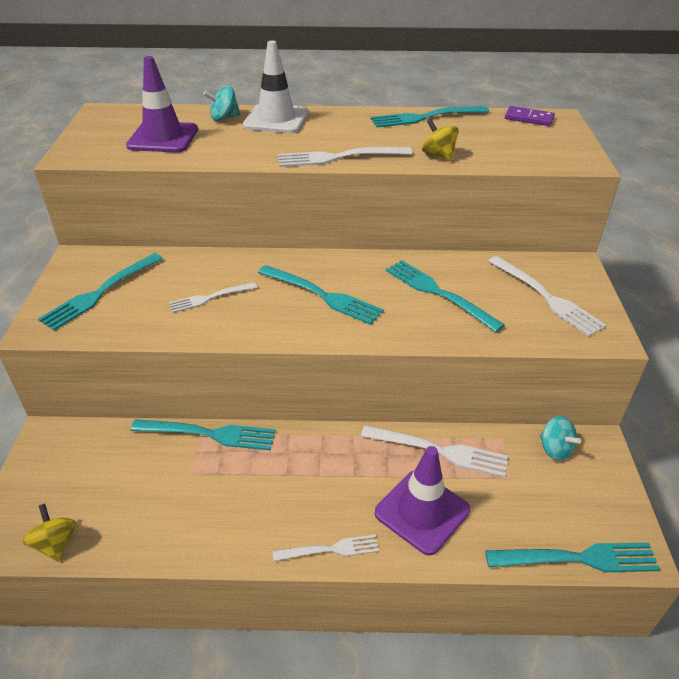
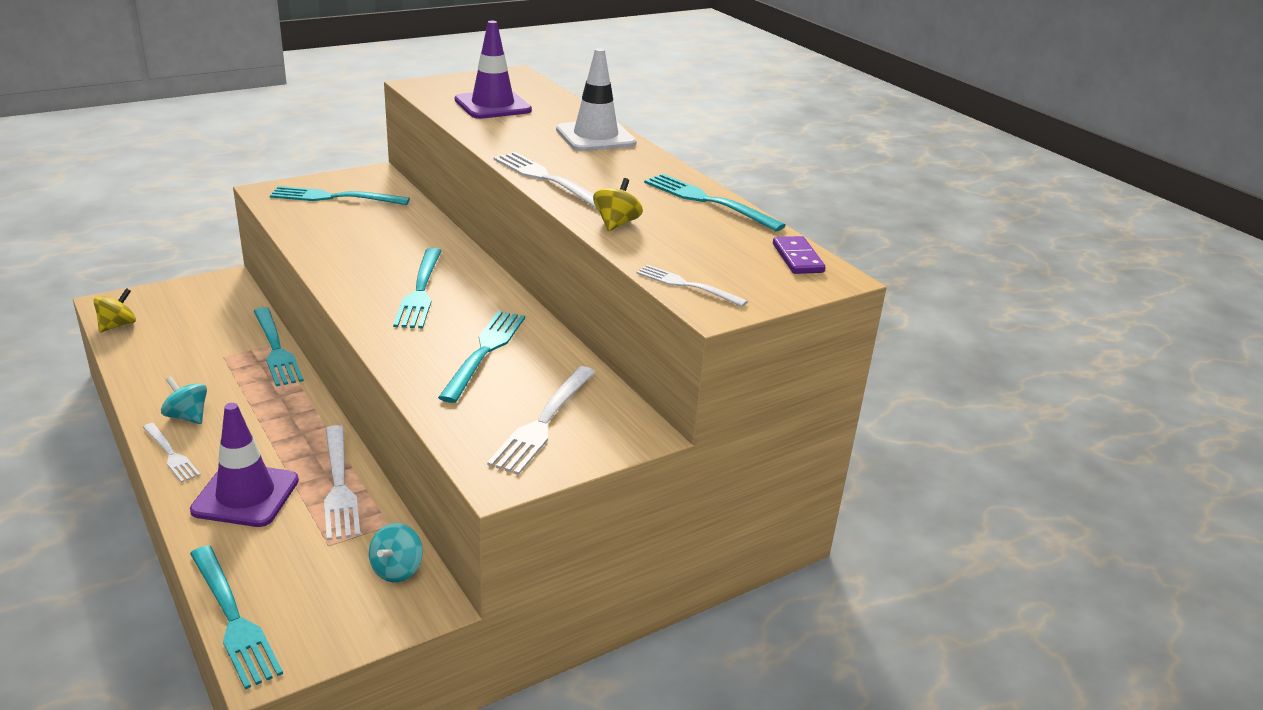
camera: 55 degrees right, 10 degrees down
white fork [169,282,257,313] -> white fork moved to [636,265,748,307]
turquoise spinning top [203,86,241,121] -> turquoise spinning top moved to [161,376,207,424]

